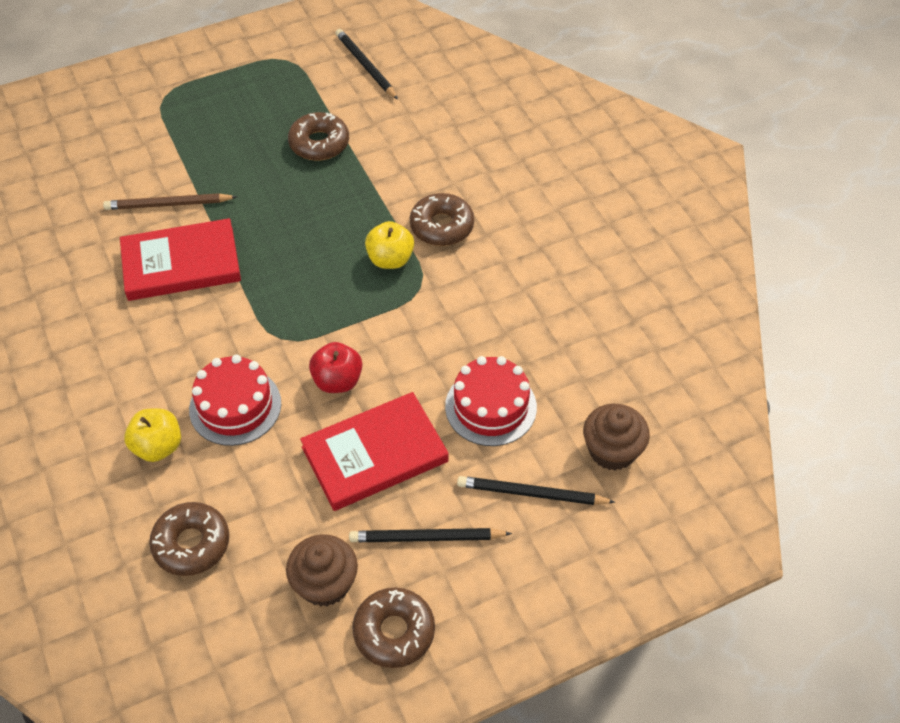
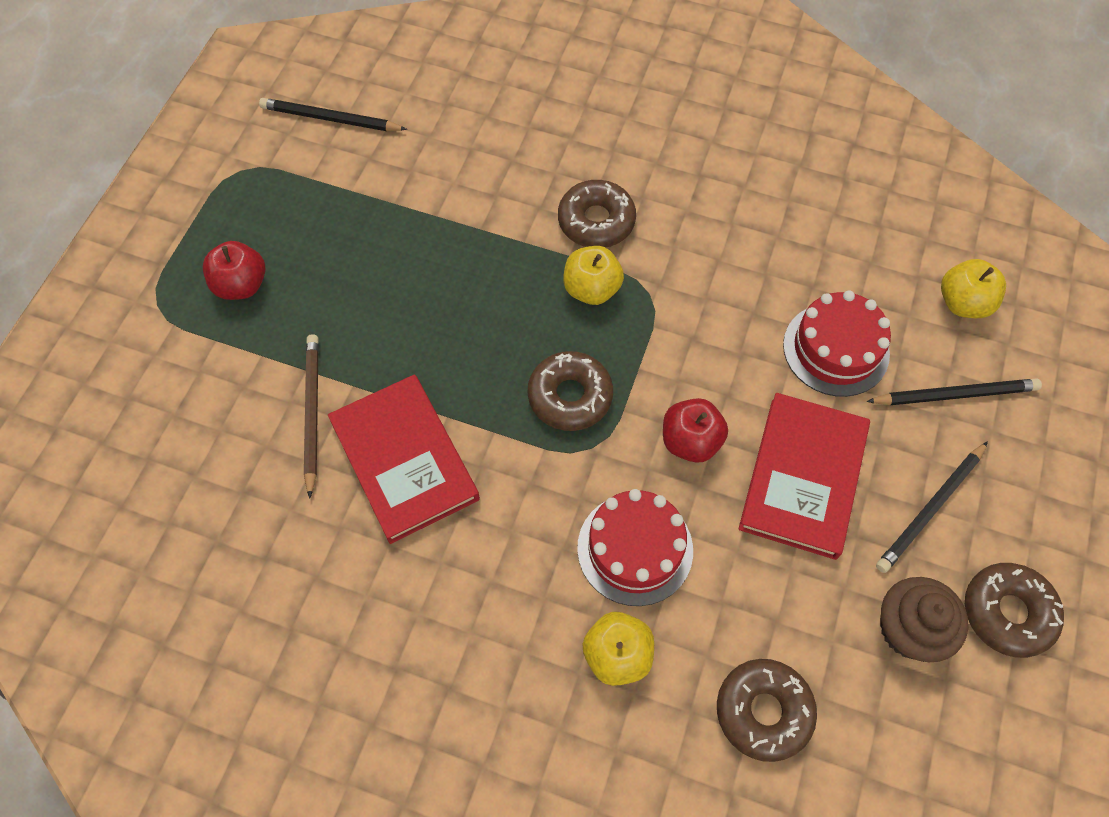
camera: 45 degrees left, 10 degrees up
brown pencil [103,193,237,210] -> brown pencil turned 135 degrees clockwise [304,334,319,499]
red book [120,218,241,301] -> red book turned 60 degrees counterclockwise [328,375,480,544]
brown donut [288,112,349,161] -> brown donut moved to [528,351,613,431]
black pencil [457,476,615,505] -> black pencil turned 150 degrees counterclockwise [866,378,1042,405]
brown cupcake [583,404,650,470] -> yellow apple [941,259,1006,318]
none -> red apple [203,241,266,300]

